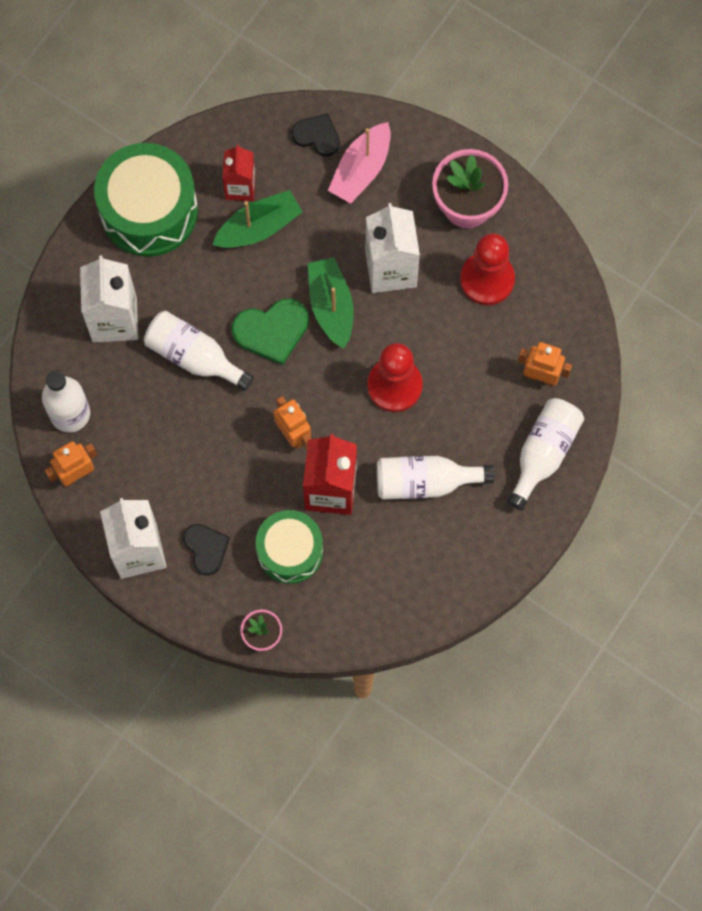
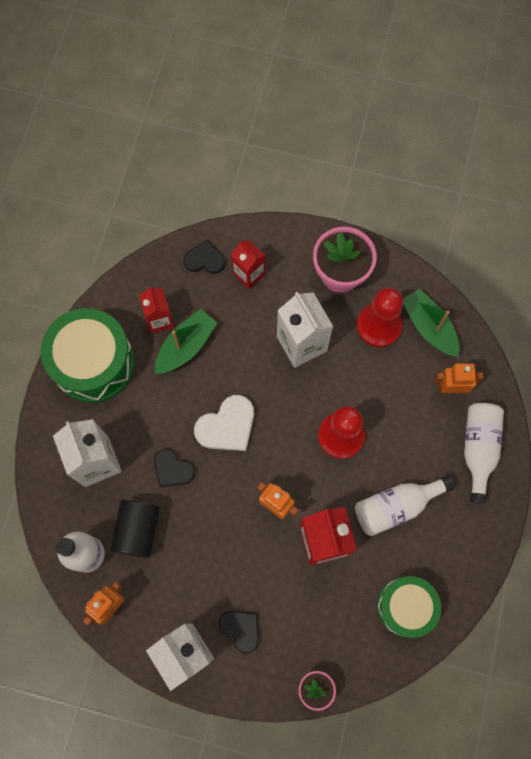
camera: 20 degrees left, 0 degrees up
white bottle [144,311,254,392] -> black heart [154,449,195,487]
green heart [232,298,309,365] -> white heart [194,395,254,451]
green drum [256,510,323,584] -> green drum moved to [377,576,441,638]
green boat [308,257,354,349] -> green boat moved to [403,288,460,357]
pink boat [328,122,391,203] -> red carton [231,240,265,289]
none -> black cylinder [110,500,160,558]

